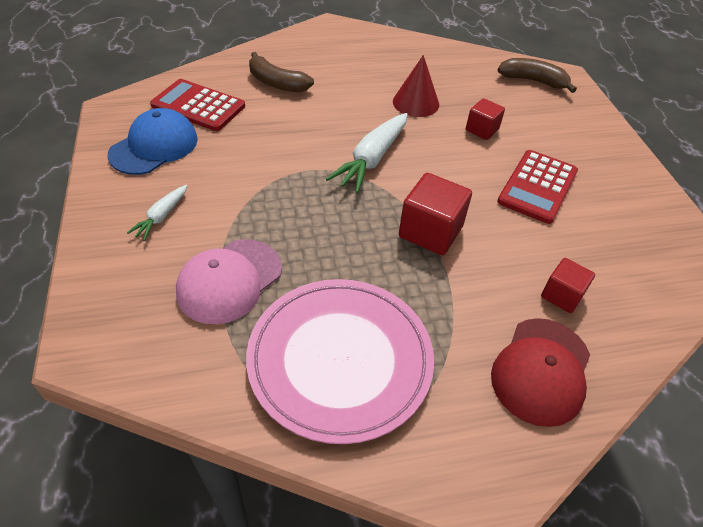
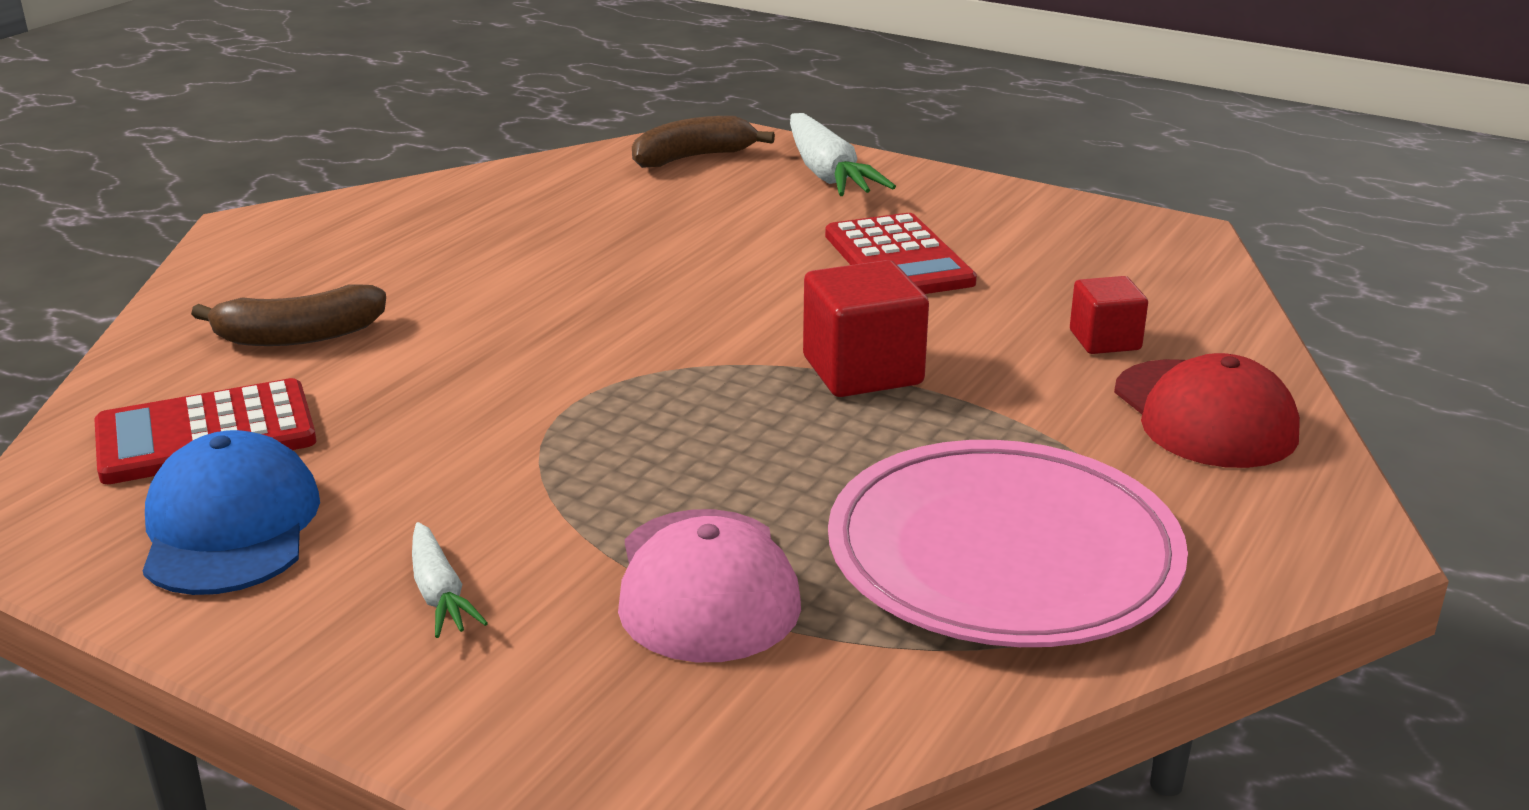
camera: 45 degrees left, 20 degrees down
white carrot [326,113,408,193] -> white carrot moved to [790,113,896,196]
red cone [393,55,439,117] -> none
red cube [466,98,505,140] -> none

